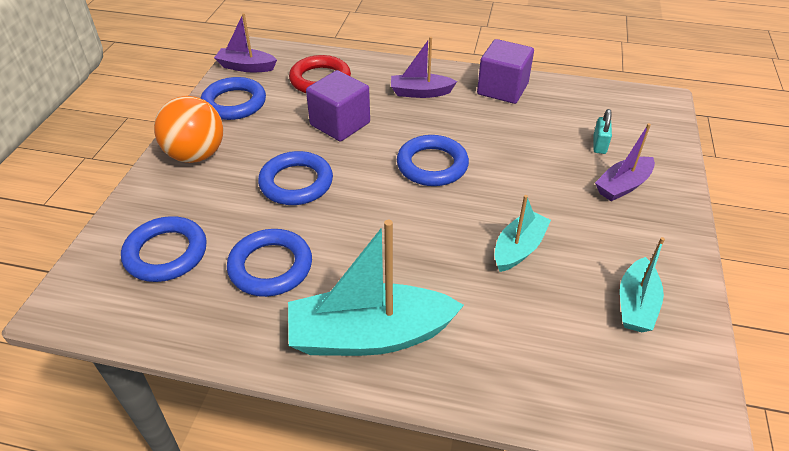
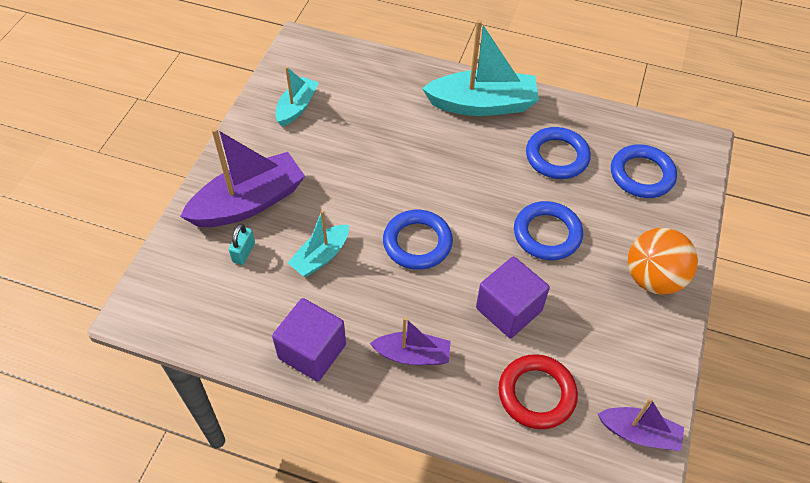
camera: 175 degrees left, 10 degrees up
blue ring [201,77,266,120] -> none
turquoise boat [495,195,551,272] -> turquoise boat moved to [288,210,349,277]
purple boat [595,123,655,201] -> purple boat [180,127,305,227], size x1.77

